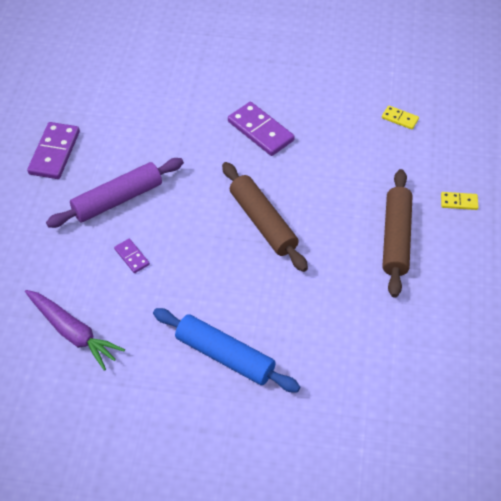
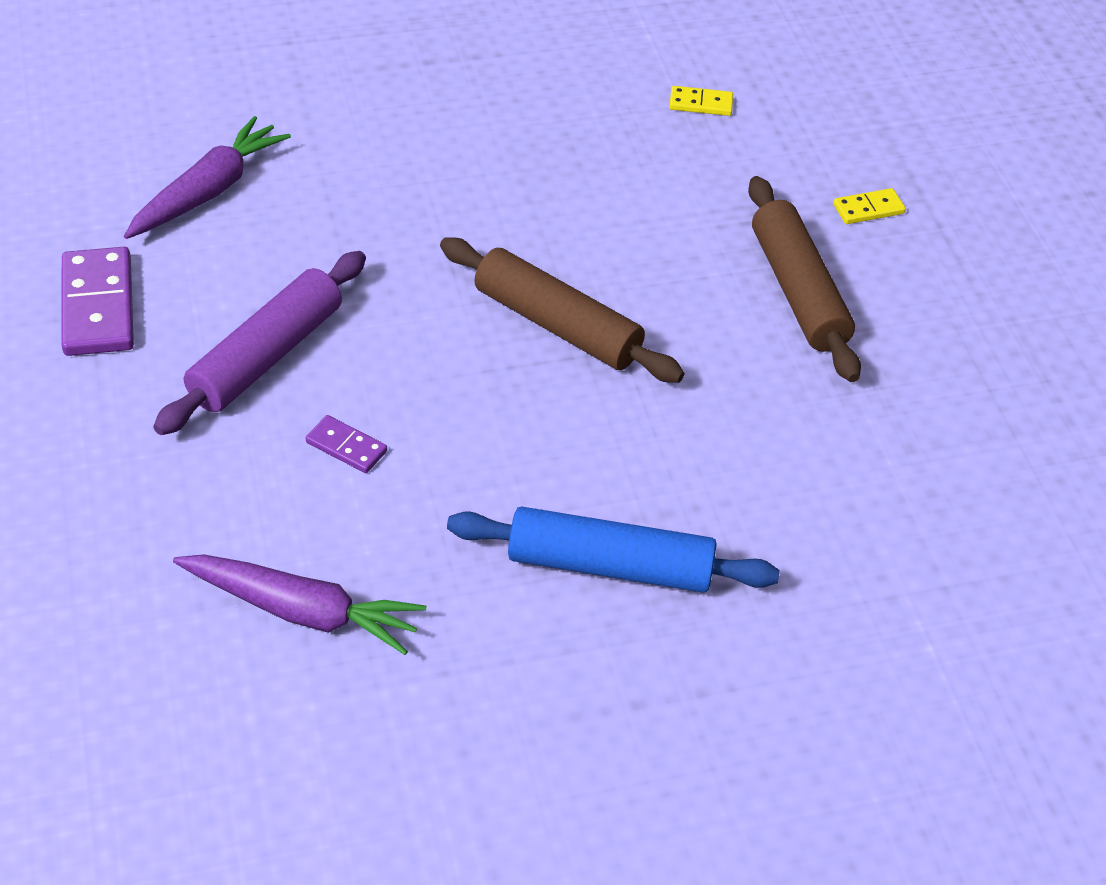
camera: 25 degrees left, 5 degrees down
purple domino [228,102,295,156] -> none
none -> purple carrot [124,116,291,239]

